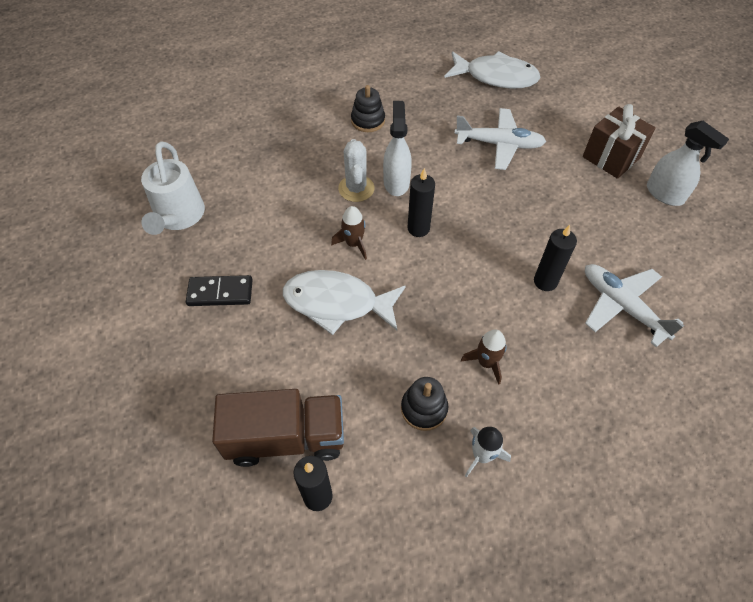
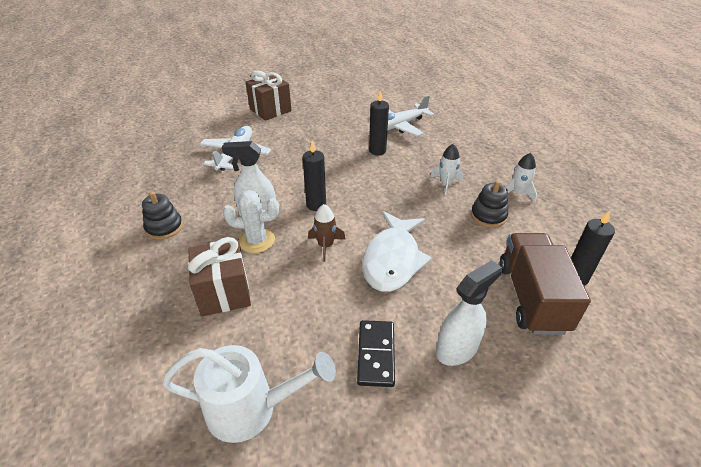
camera: 85 degrees left, 15 degrees down
white fish [444,51,541,89] -> none
brown rocket [461,329,507,385] -> white rocket [430,144,464,195]
white spray bottle [647,121,729,206] -> white spray bottle moved to [436,260,502,366]
none -> brown gift [188,237,251,316]

